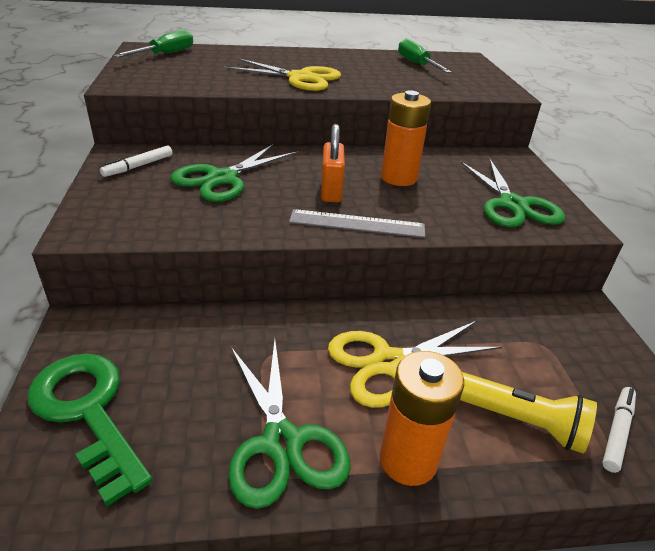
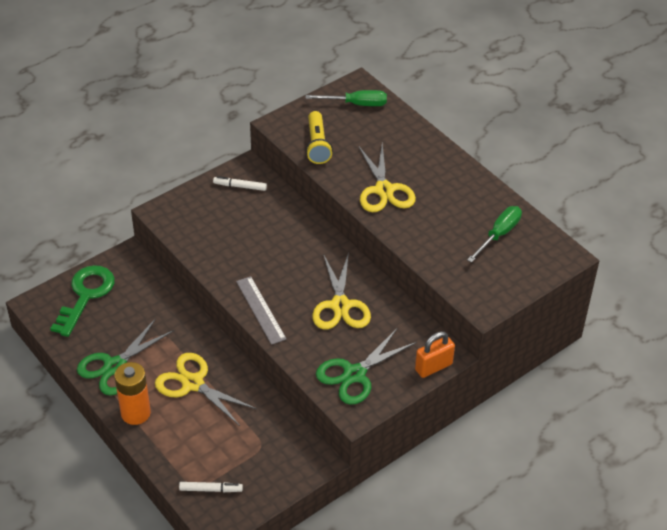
camera: 60 degrees right, 10 degrees up
green scissors [170,144,298,202] -> none
orange padlock [321,124,345,202] -> orange padlock moved to [415,331,455,378]
orange battery [381,90,431,186] -> yellow scissors [312,252,371,329]
yellow flashlight [460,372,597,454] -> yellow flashlight moved to [306,111,333,164]

